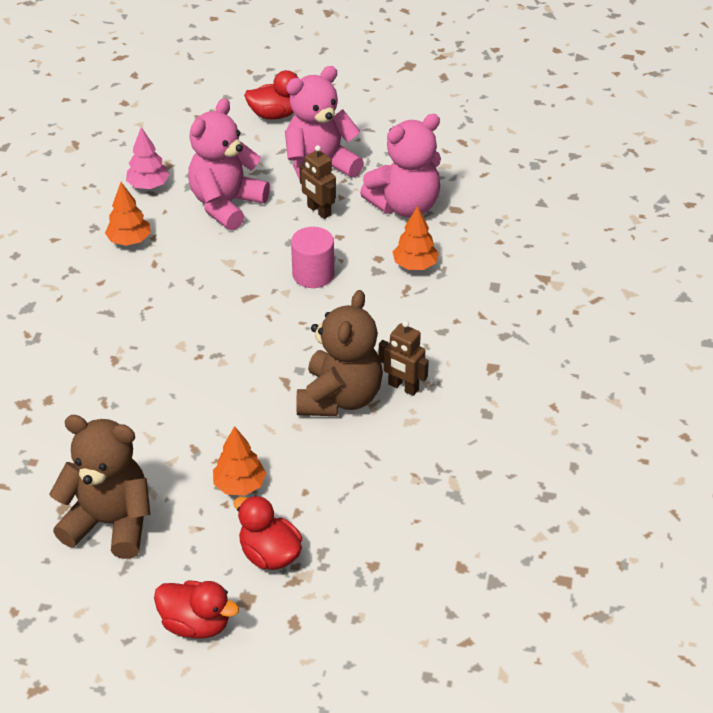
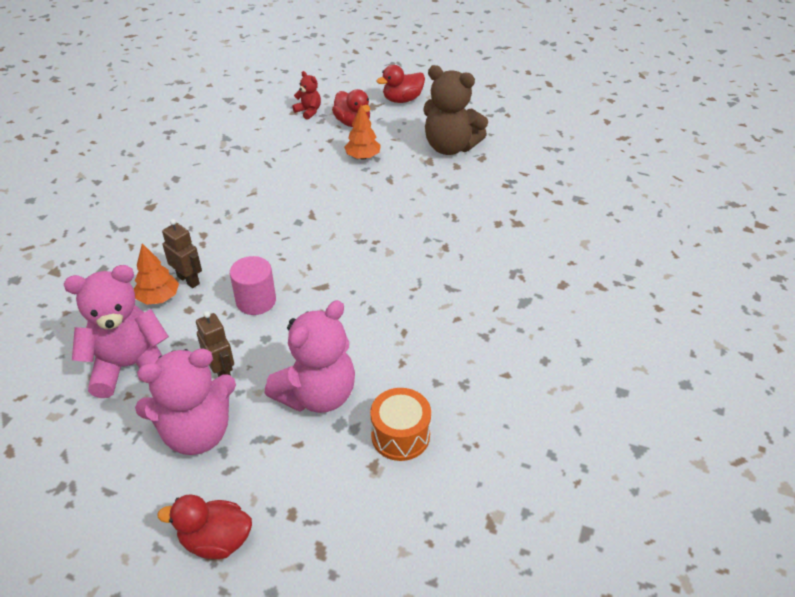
camera: 170 degrees left, 0 degrees up
orange tree [105,182,151,246] -> none
pink tree [126,127,170,189] -> orange drum [370,388,431,461]
red duck [154,581,239,639] -> red duck turned 60 degrees counterclockwise [376,65,425,103]
brown teddy bear [296,290,383,416] -> none
brown robot [379,321,429,396] -> brown robot moved to [162,219,202,288]
none -> red teddy bear [292,71,321,120]

